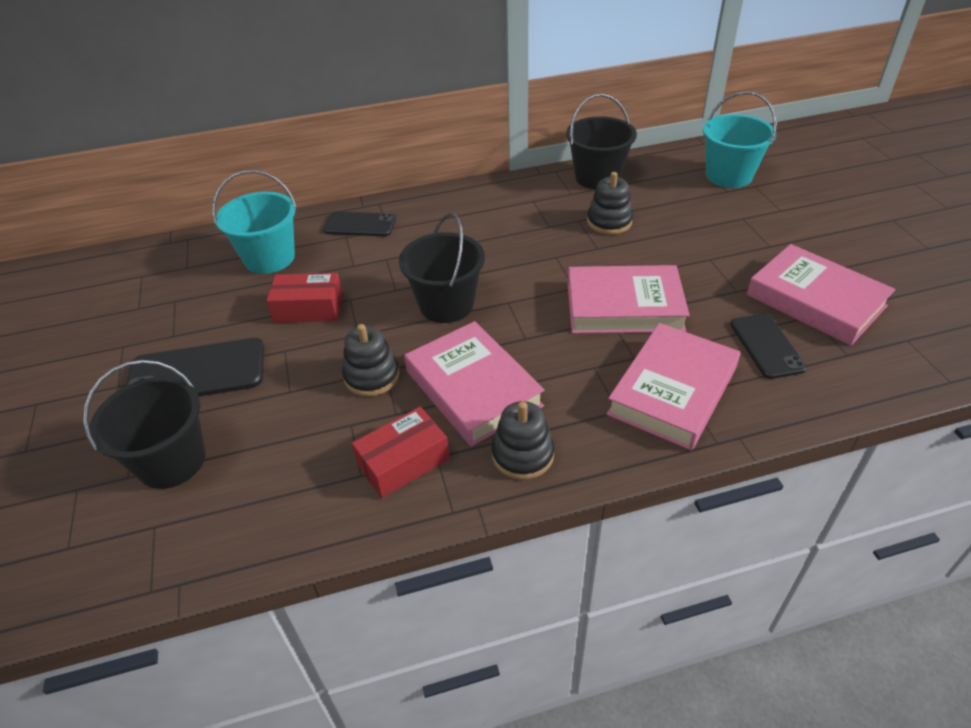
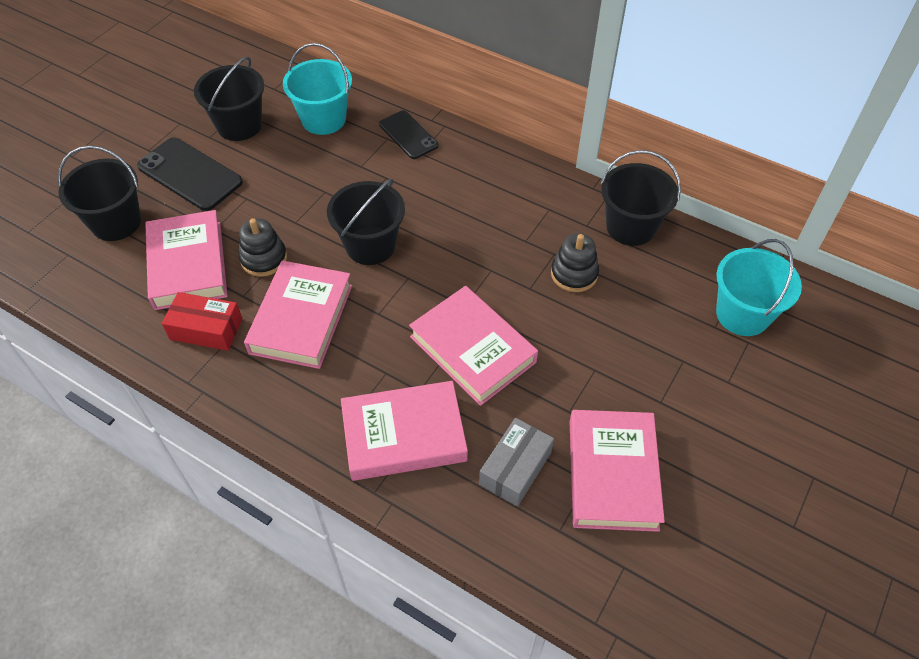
camera: 45 degrees right, 10 degrees up
red box [266,273,343,323] -> none
black stacking toy [491,401,554,480] -> none
black phone [730,314,807,379] -> grey box [479,418,554,506]
none -> pink book [145,210,228,310]
none -> black bucket [194,57,264,141]

